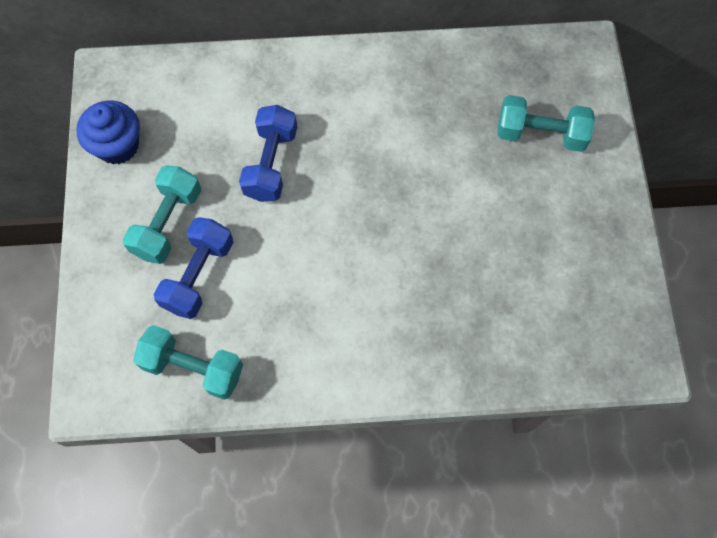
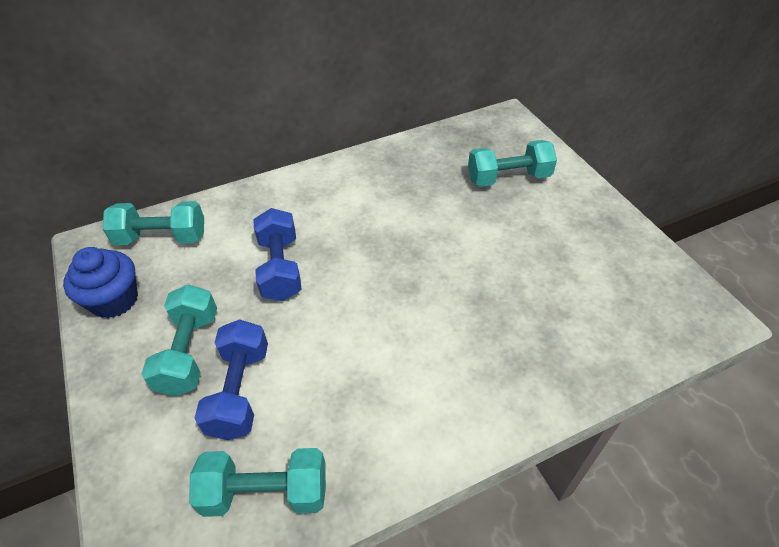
camera: 20 degrees left, 20 degrees down
none -> turquoise dumbbell [103,201,204,245]

